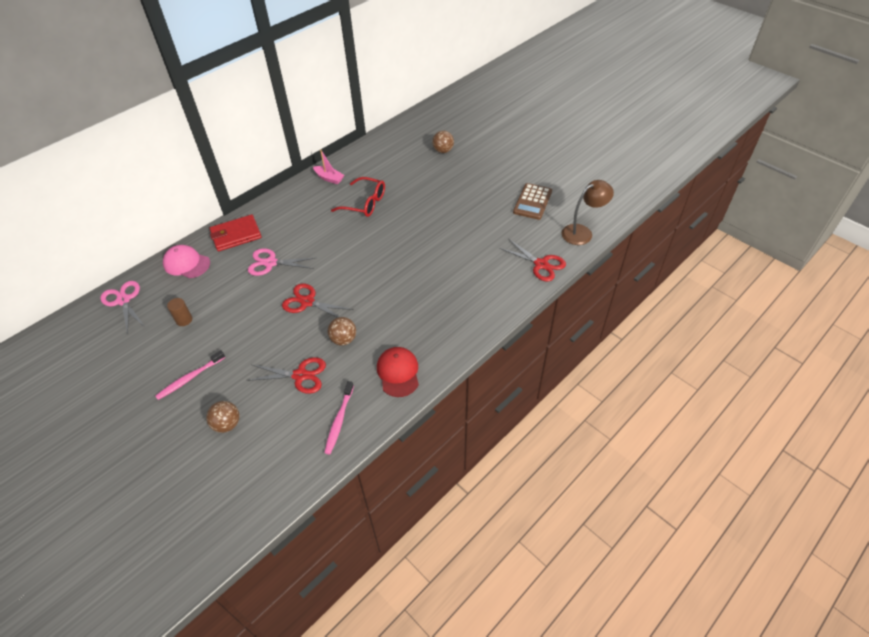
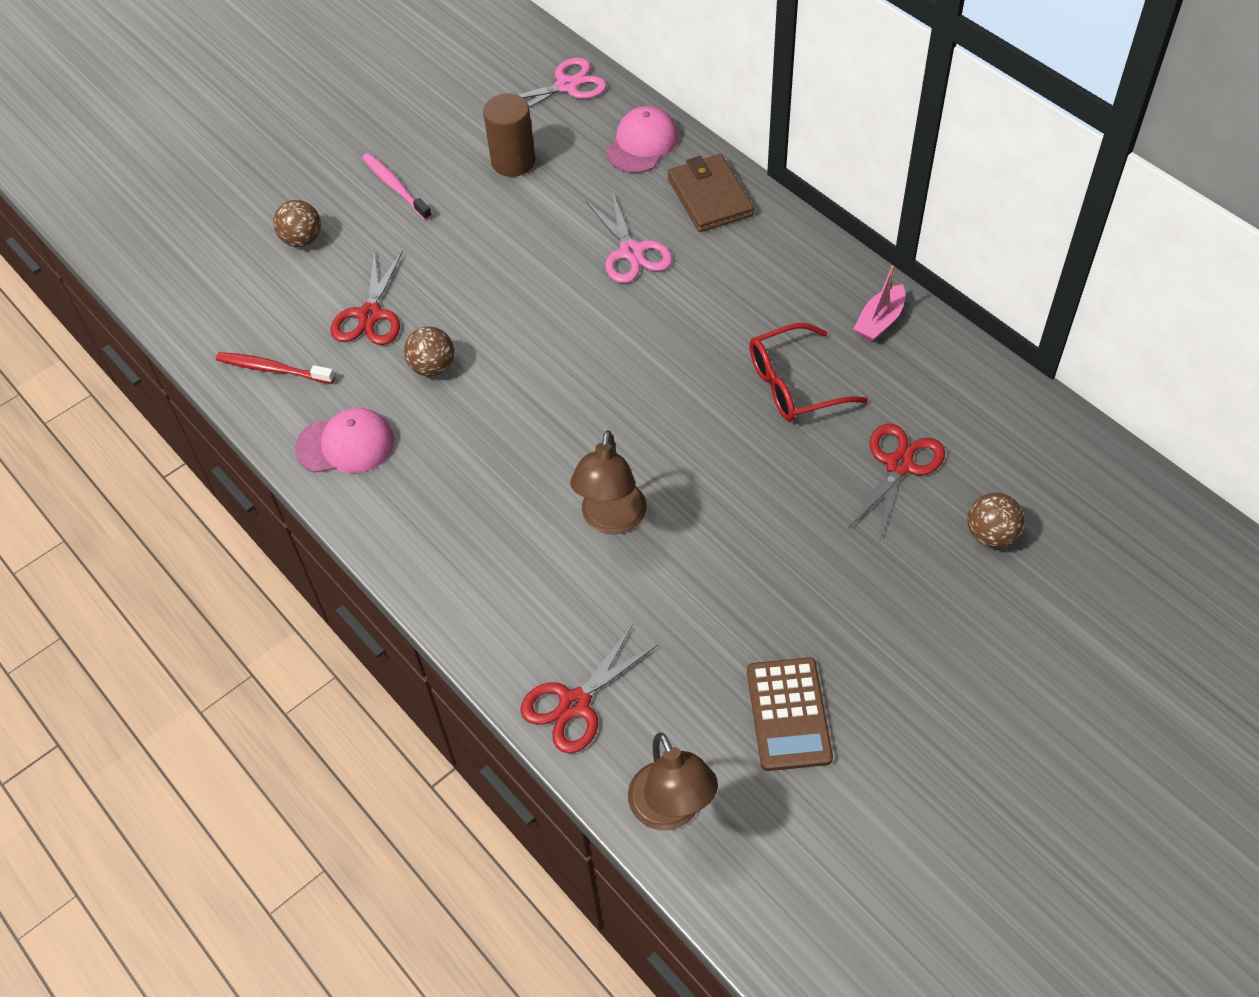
camera: 95 degrees right, 5 degrees up
brown cylinder [167,298,192,326] -> brown cylinder [483,94,535,177], size x1.67
red wallet [209,215,262,251] -> brown wallet [668,154,754,232]
pink scissors [248,248,315,276] -> pink scissors turned 150 degrees clockwise [586,192,672,283]
red scissors [282,283,354,318] -> red scissors moved to [848,424,945,540]
pink toothbrush [324,381,354,454] -> red toothbrush [216,352,335,384]
red glasses [331,177,385,217] -> red glasses turned 45 degrees clockwise [749,323,868,422]
red cap [377,347,419,397] -> pink cap [295,408,394,473]
brown calculator [513,183,552,220] -> brown calculator turned 120 degrees counterclockwise [747,657,833,771]
none -> brown lamp [570,430,647,534]

